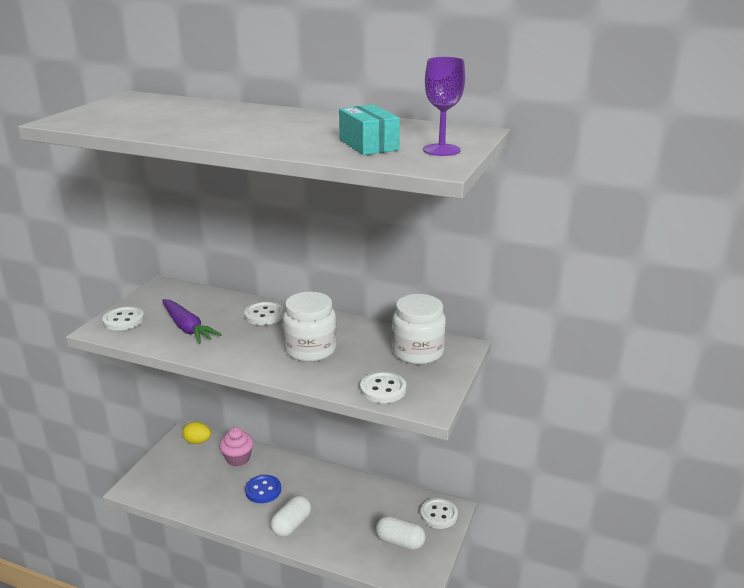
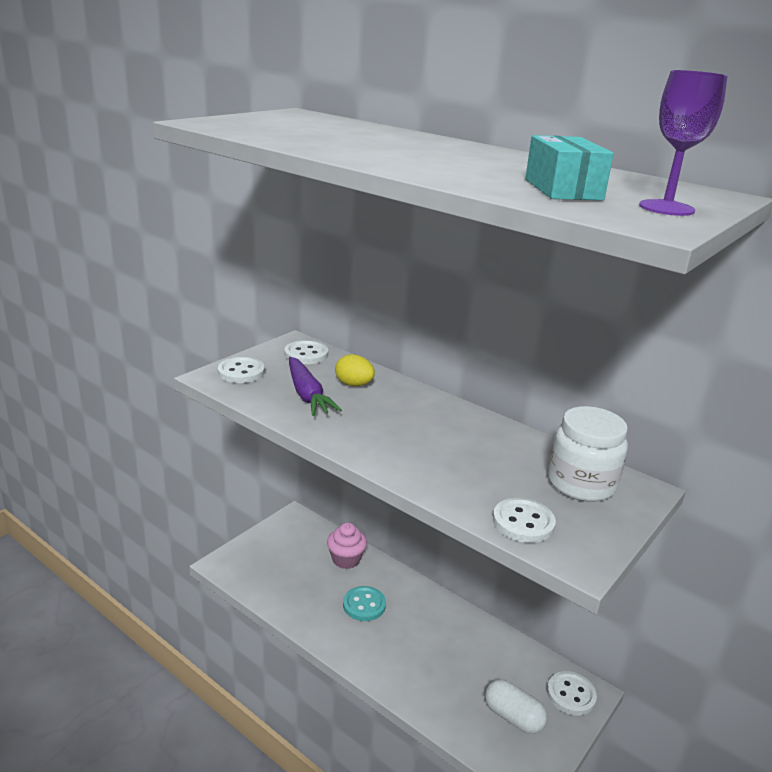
camera: 15 degrees right, 0 degrees up
yellow egg [182,421,211,444] -> yellow egg moved to [335,354,375,386]
white button [244,302,284,325] -> white button moved to [285,340,328,364]
blue button [245,475,281,503] -> turquoise button [343,586,386,621]
white capsule [271,495,311,537] -> none
white jar [283,292,337,362] -> none

